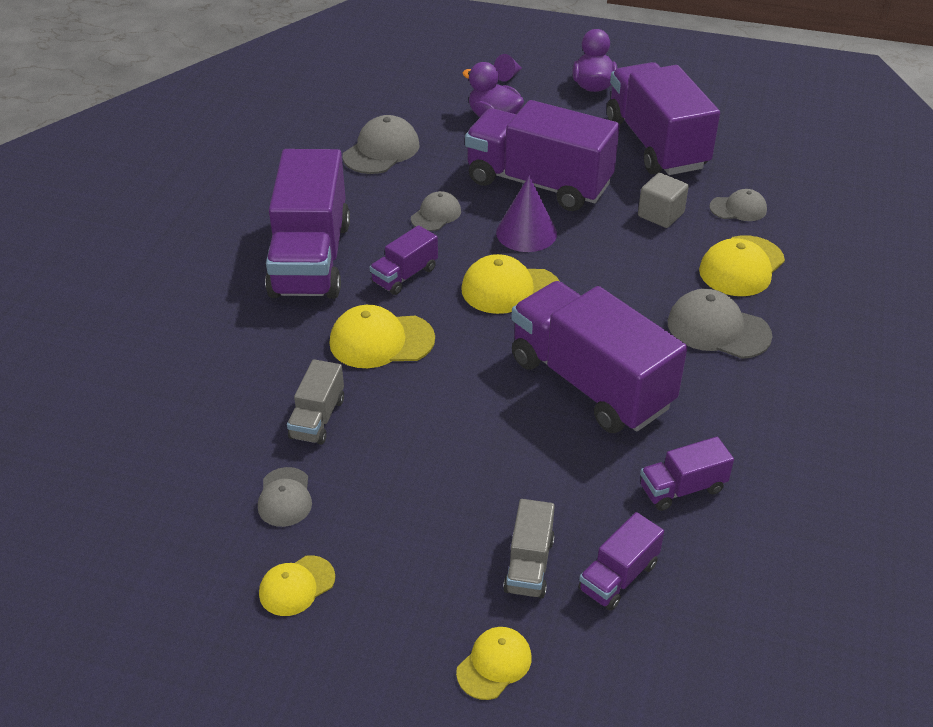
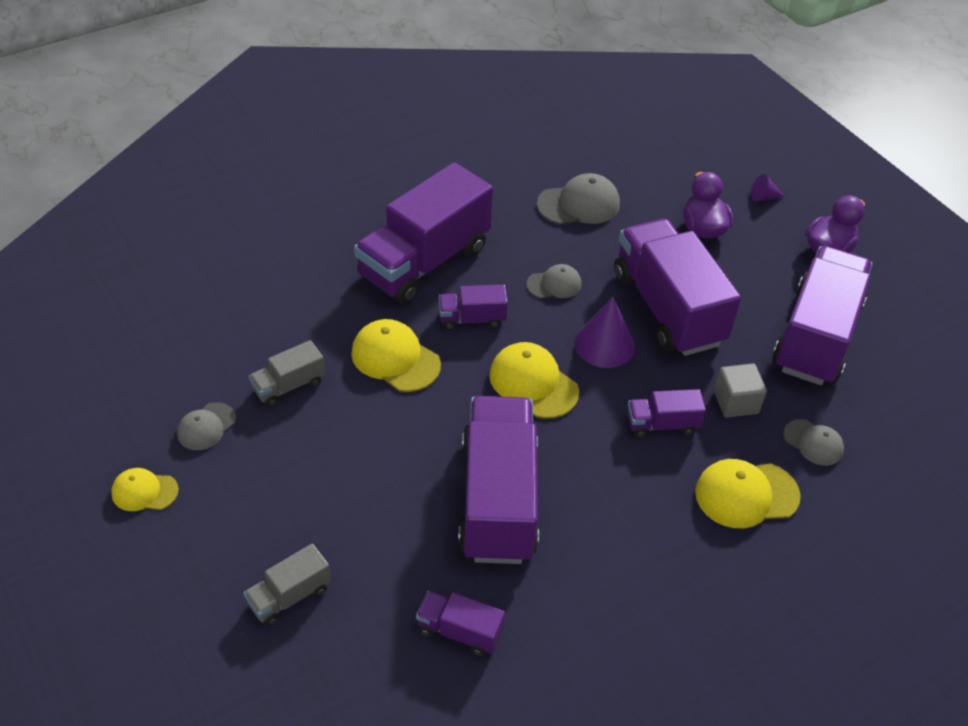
camera: 40 degrees right, 5 degrees up
yellow cap [456,627,532,700] -> none
purple truck [578,512,664,611] -> purple truck moved to [627,389,706,438]
grey cap [668,289,772,359] -> none

